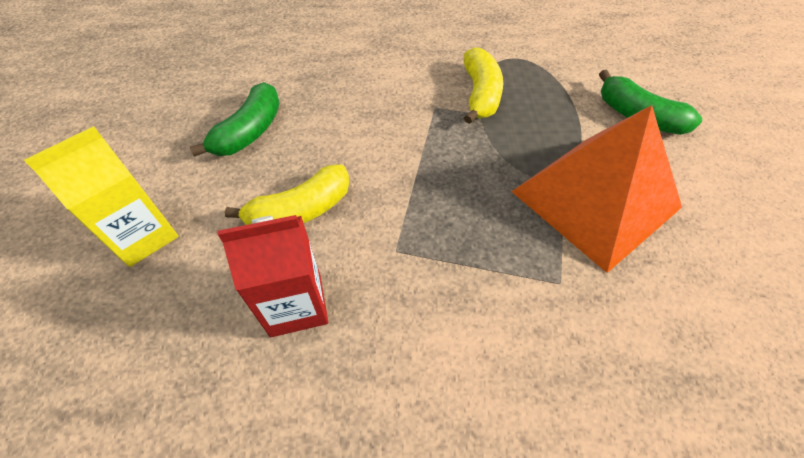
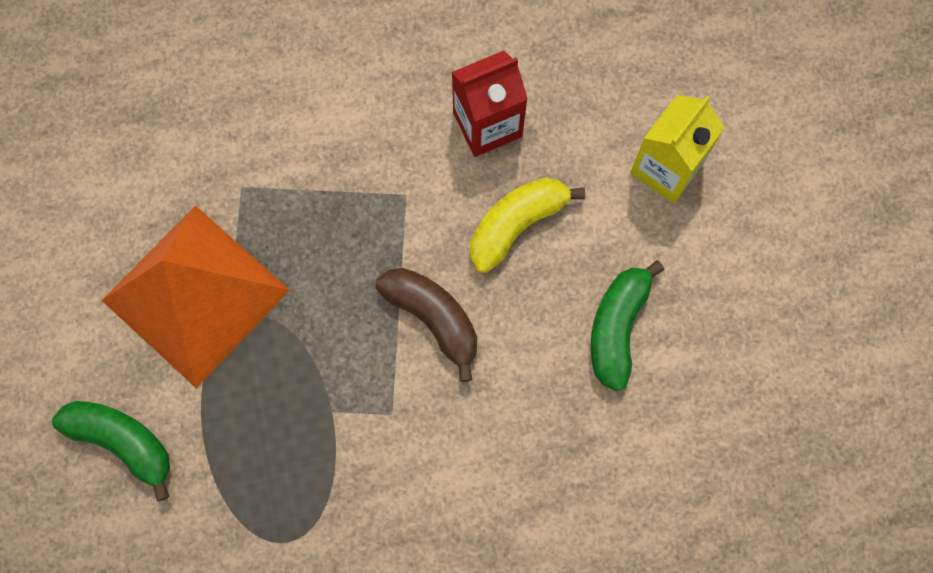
camera: 170 degrees right, 20 degrees up
yellow banana [464,47,503,124] -> none
none -> brown banana [376,268,477,382]

